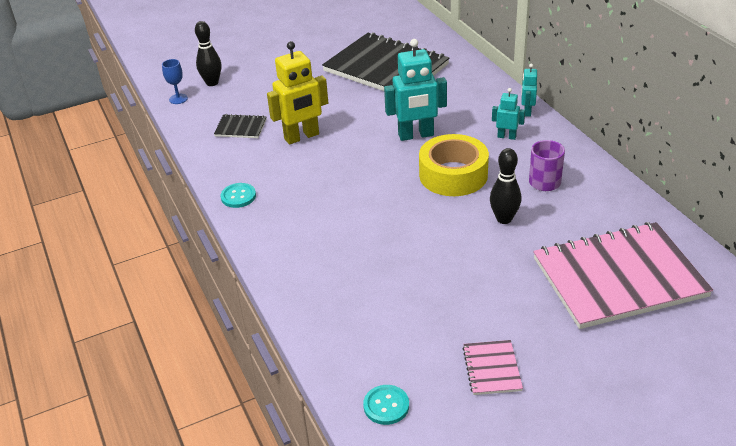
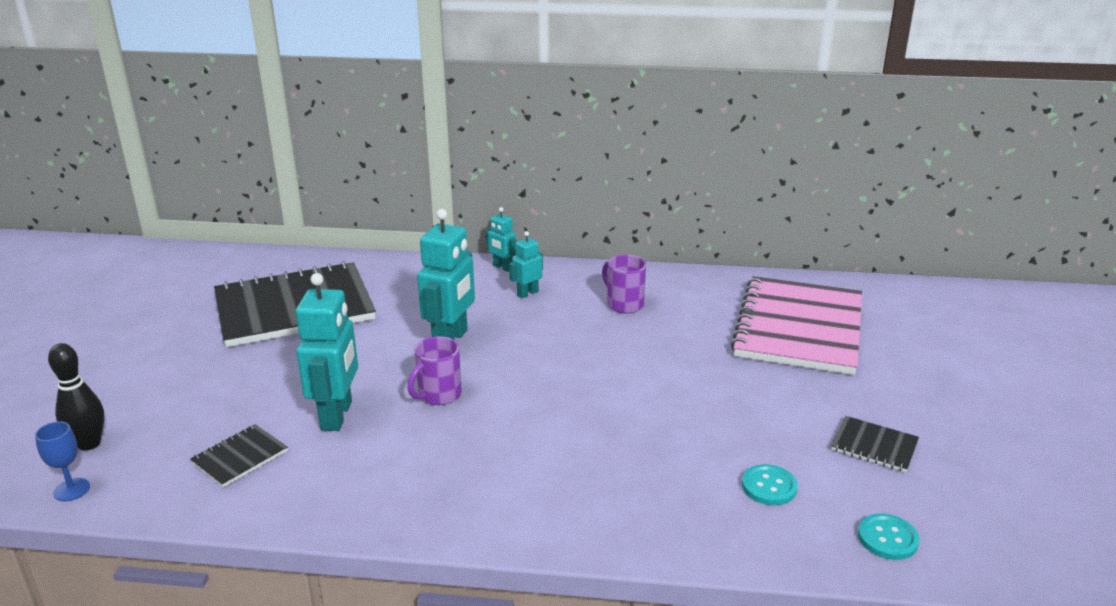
camera: 60 degrees left, 10 degrees down
turquoise button [221,183,256,208] -> turquoise button moved to [742,464,798,505]
yellow robot [267,41,328,144] -> turquoise robot [296,273,358,431]
yellow tape [419,134,489,196] -> none
pink notebook [462,340,523,395] -> black notebook [831,416,919,472]
black bowling pin [490,148,521,224] -> none
none -> purple mug [407,336,462,405]

